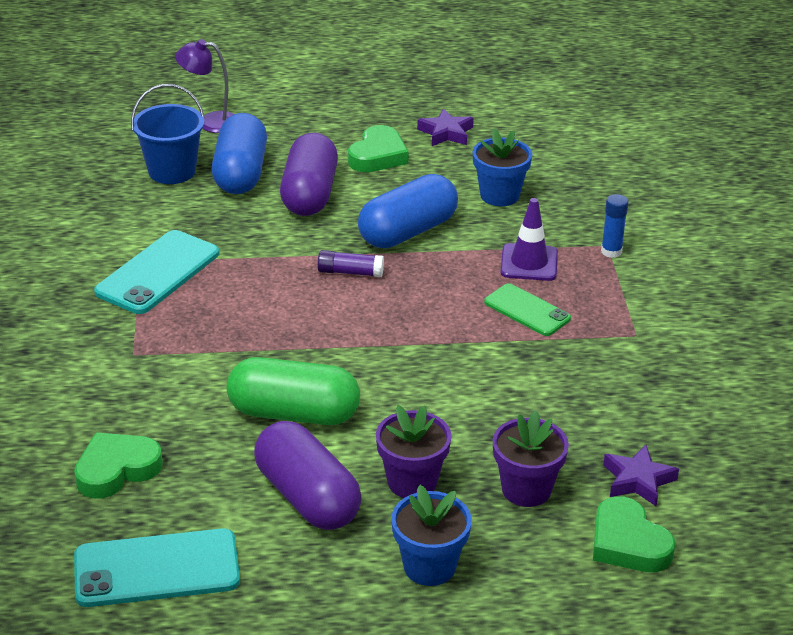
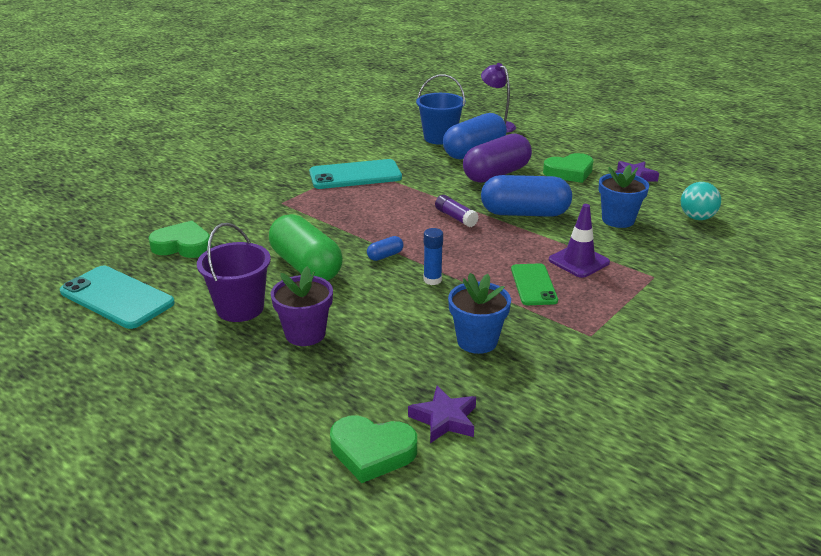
camera: 45 degrees right, 5 degrees down
purple capsule [254,421,362,530] -> purple bucket [197,223,271,322]
blue flower pot [391,485,472,586] -> blue flower pot moved to [448,273,511,354]
purple flower pot [493,410,569,507] -> none
green heart [593,496,675,572] -> green heart turned 90 degrees counterclockwise [330,416,417,483]
blue glue stick [601,194,629,258] -> blue glue stick moved to [424,228,443,285]
none -> blue capsule [367,236,403,261]
none -> turquoise ball [681,182,721,220]

